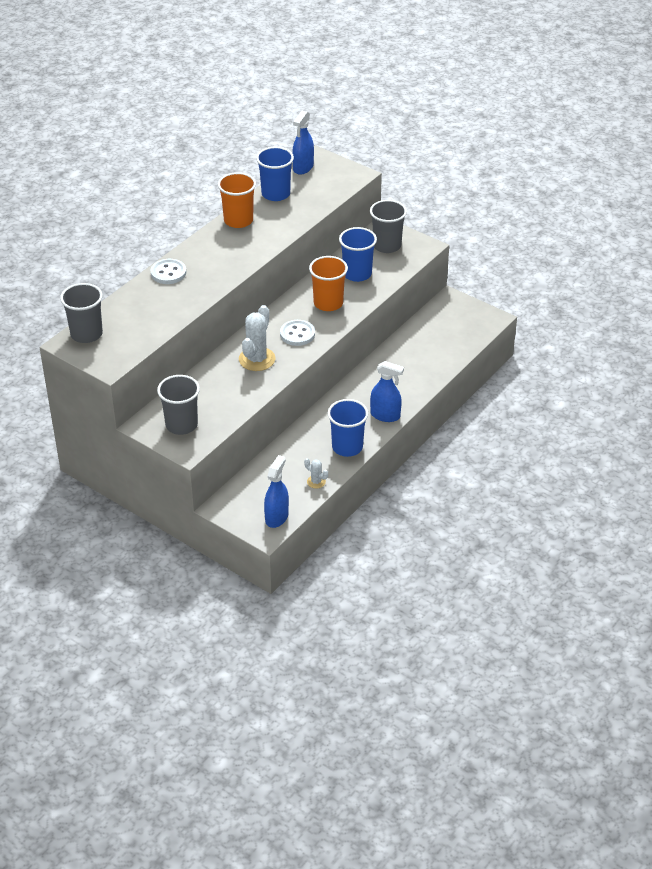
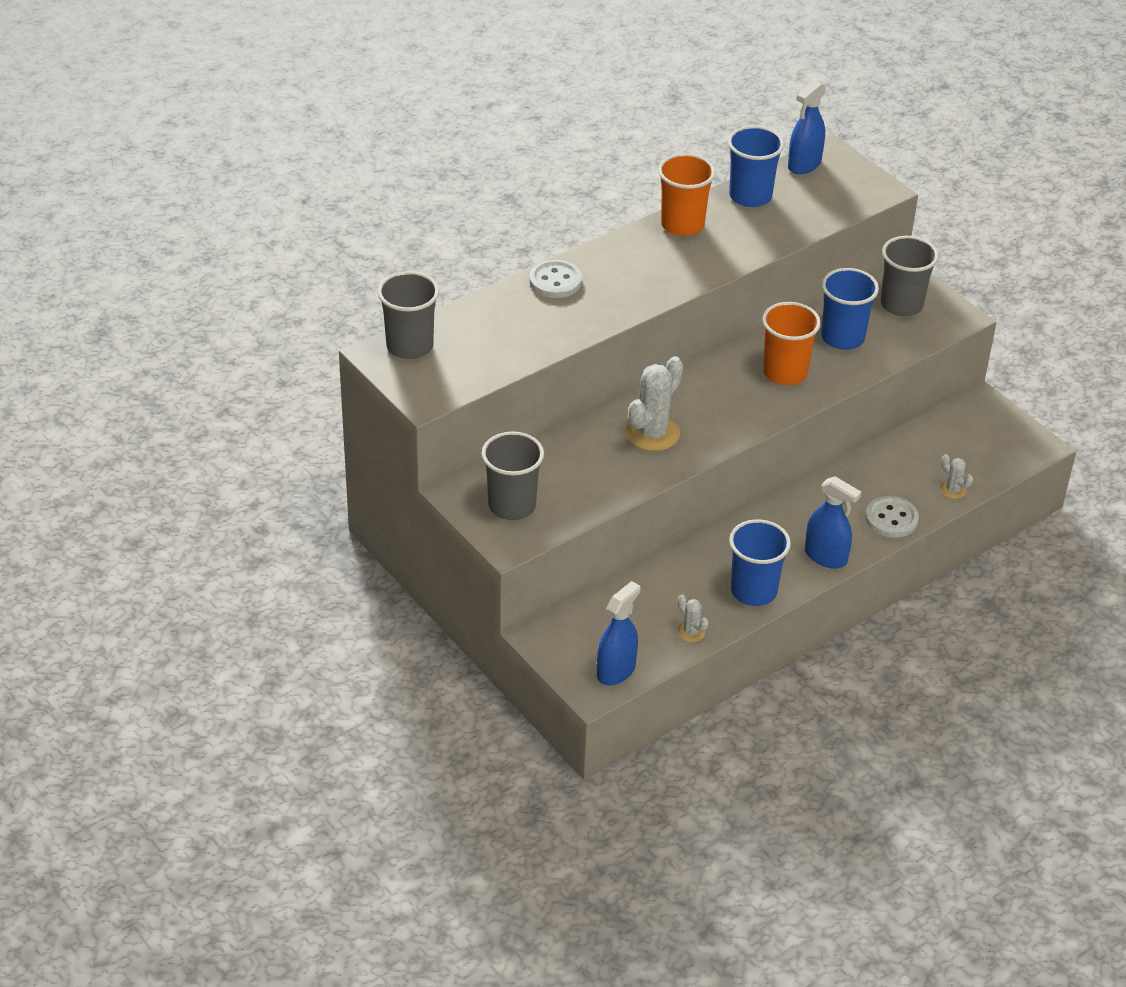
camera: 15 degrees right, 0 degrees up
white button [280,320,315,346] -> white button moved to [865,496,919,538]
none -> white cactus [940,454,973,499]

